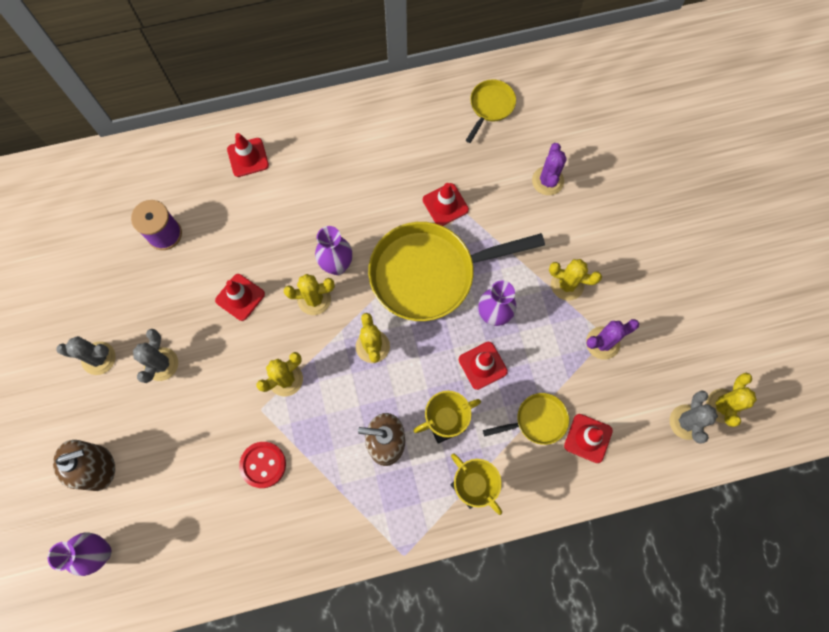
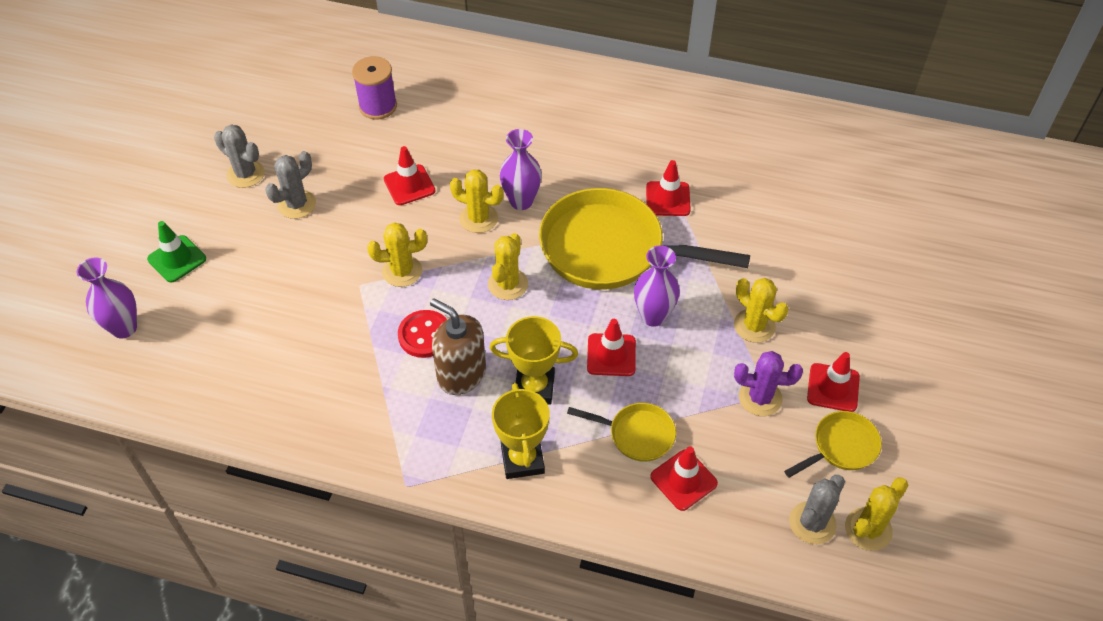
camera: 30 degrees right, 20 degrees down
brown soap dispenser [53,440,115,491] -> green traffic cone [147,221,206,283]
red traffic cone [227,133,269,177] -> red traffic cone moved to [807,352,860,412]
red button [239,442,286,488] -> red button moved to [398,310,447,358]
yellow pan [466,79,516,143] -> yellow pan moved to [784,411,882,478]
purple cactus [532,143,567,195] -> none

